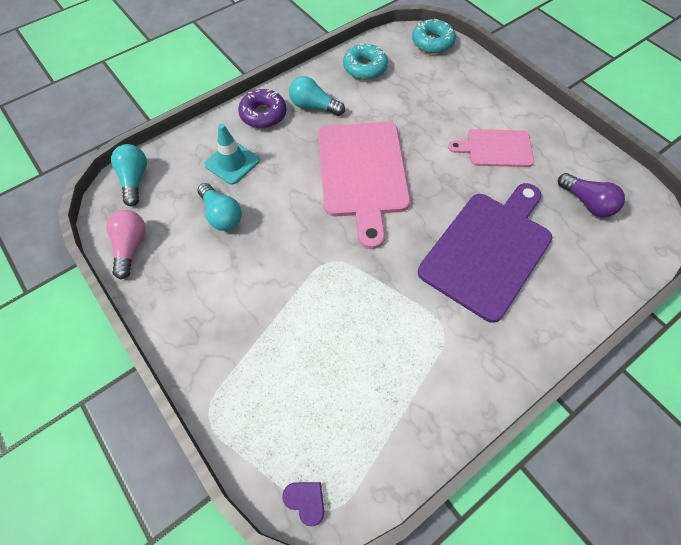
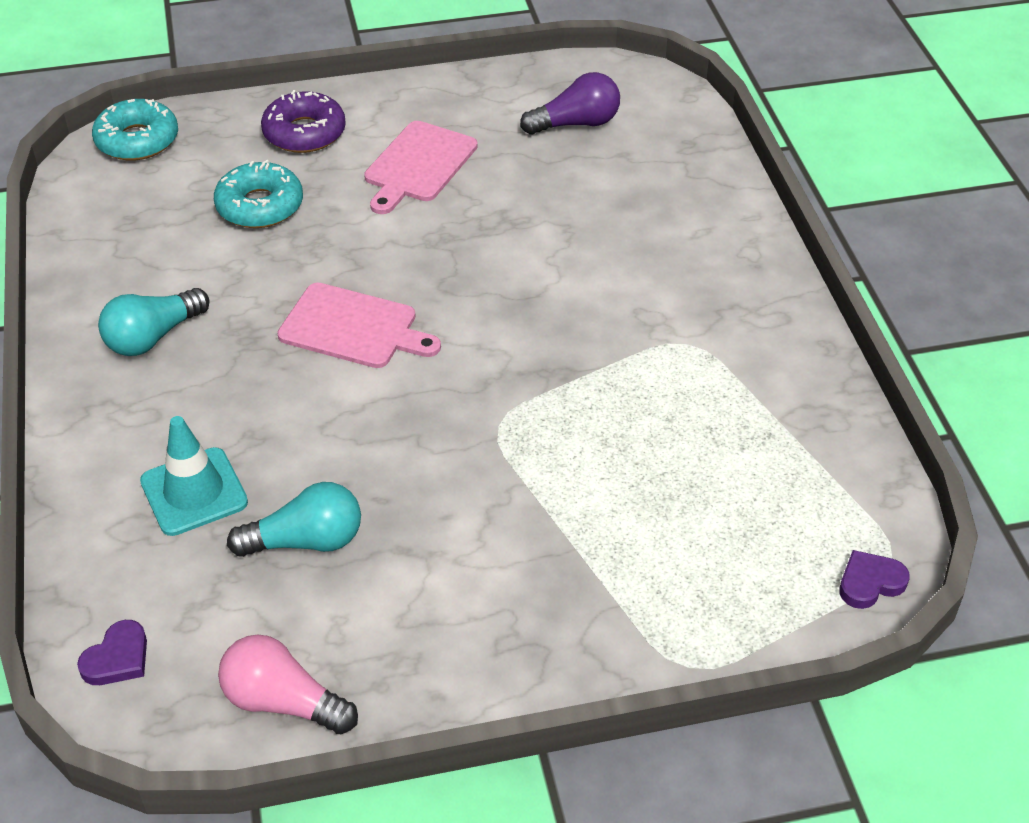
camera: 65 degrees left, 15 degrees down
turquoise light bulb [111,144,147,206] -> purple heart [77,620,147,685]
purple donut [238,89,287,128] -> purple donut moved to [261,90,346,153]
pink cutting board [318,122,410,249] -> pink cutting board [277,282,441,368], size x0.57
turquoise donut [343,43,388,80] -> turquoise donut moved to [214,160,303,228]
purple cutting board [418,183,552,323] -> none

